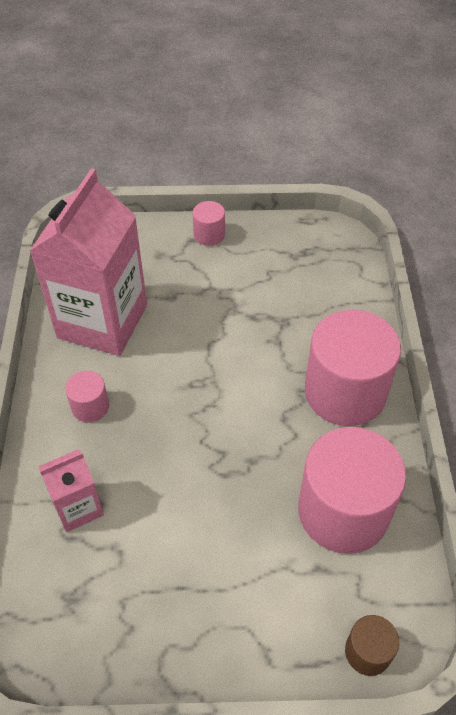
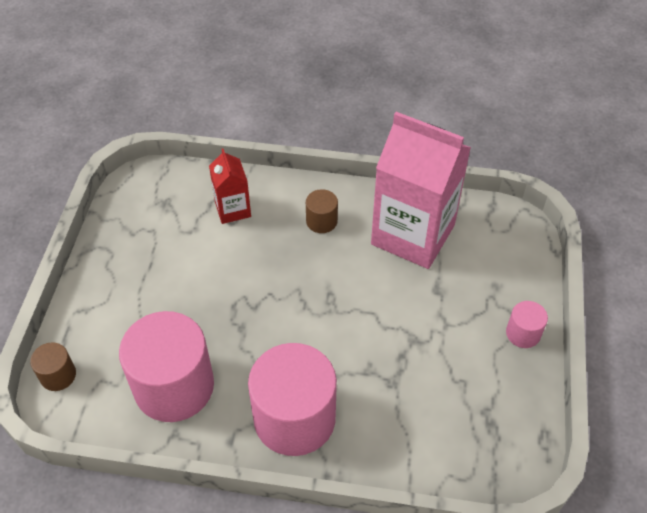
camera: 100 degrees right, 0 degrees up
pink carton [38,449,104,532] -> red carton [209,149,251,224]
pink cylinder [65,371,109,423] -> brown cylinder [306,189,338,233]

